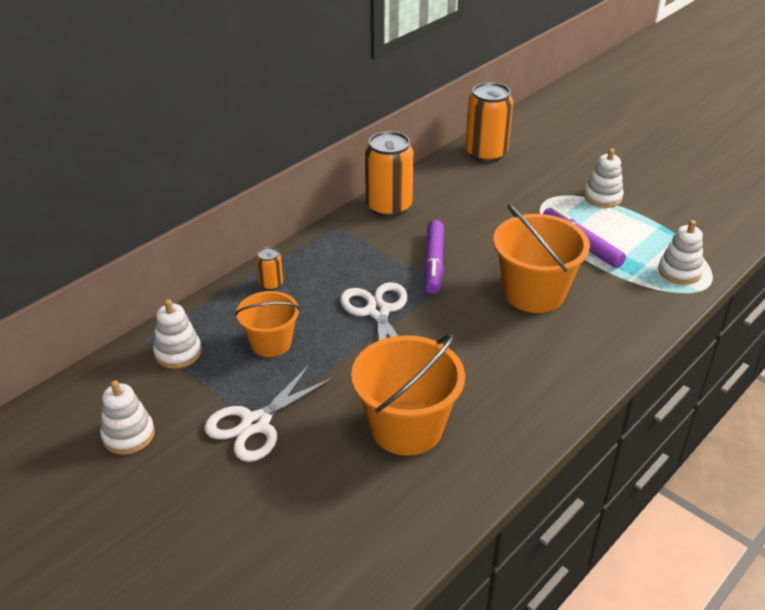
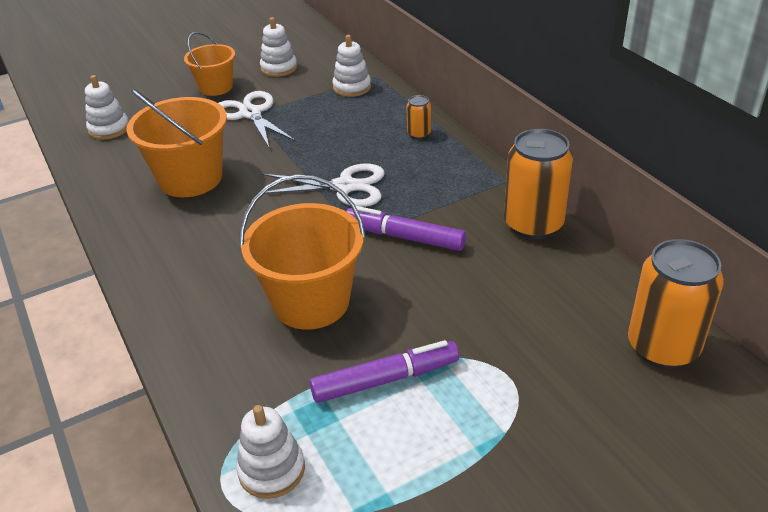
camera: 110 degrees right, 0 degrees up
orange bucket [235,291,300,357] -> orange bucket moved to [184,32,235,96]
white stacking toy [584,148,624,208] -> white stacking toy moved to [85,75,129,140]

